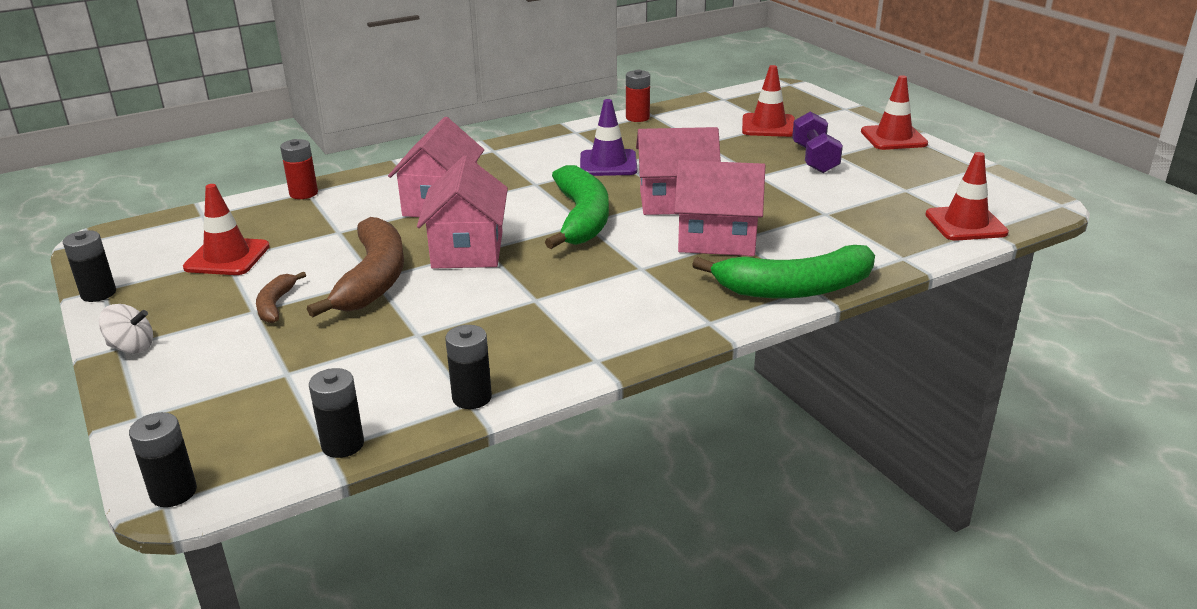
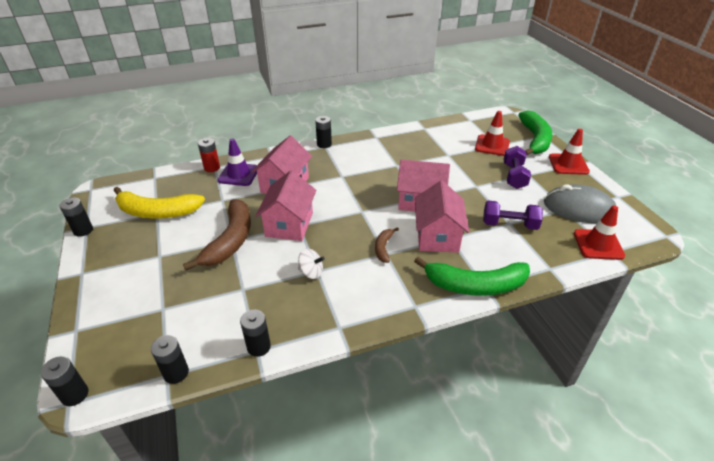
camera: 10 degrees right, 10 degrees up
white spinning top [99,304,153,354] -> white spinning top moved to [298,249,325,279]
red traffic cone [183,184,270,275] -> yellow banana [113,187,205,218]
brown banana [256,272,306,323] -> brown banana moved to [375,227,399,263]
green banana [545,165,609,249] -> green banana moved to [518,110,552,155]
purple traffic cone [580,99,637,176] -> purple traffic cone moved to [217,138,257,186]
red battery [626,69,650,122] -> none
pink house [674,160,765,256] -> pink house turned 75 degrees clockwise [415,181,469,253]
none -> black battery [315,116,332,148]
none -> purple dumbbell [483,200,543,230]
none -> grey mouse [544,184,616,224]

